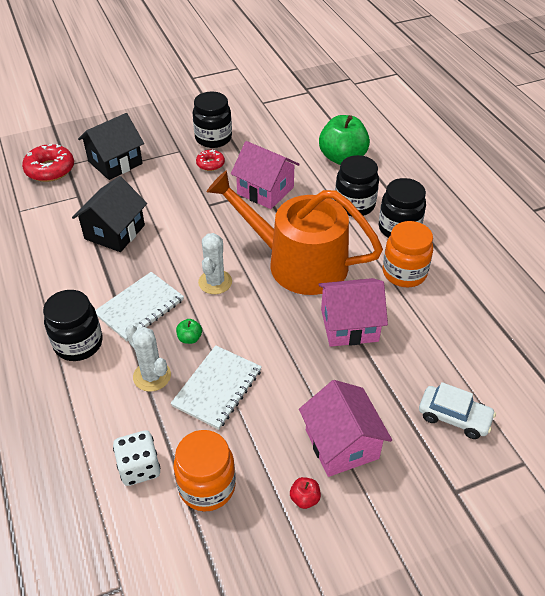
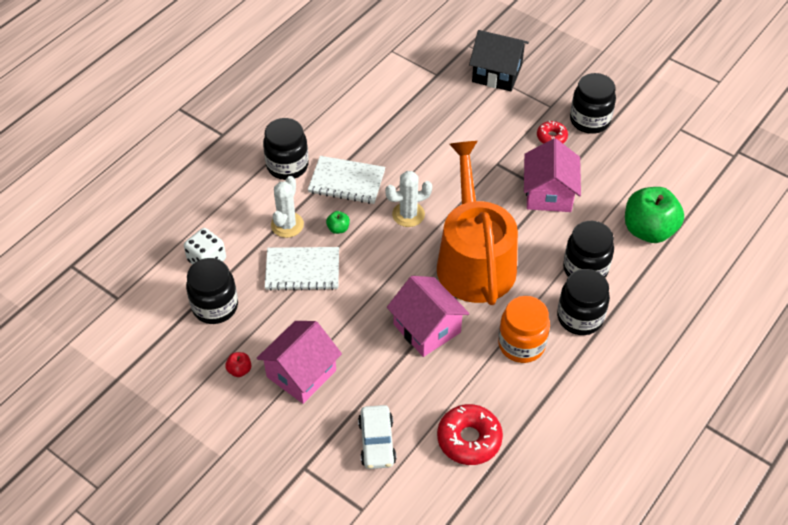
camera: 60 degrees right, 5 degrees up
red donut [22,144,74,182] -> red donut moved to [437,404,503,465]
black house [72,176,147,252] -> none
orange jar [174,430,236,511] -> black jar [186,258,238,324]

